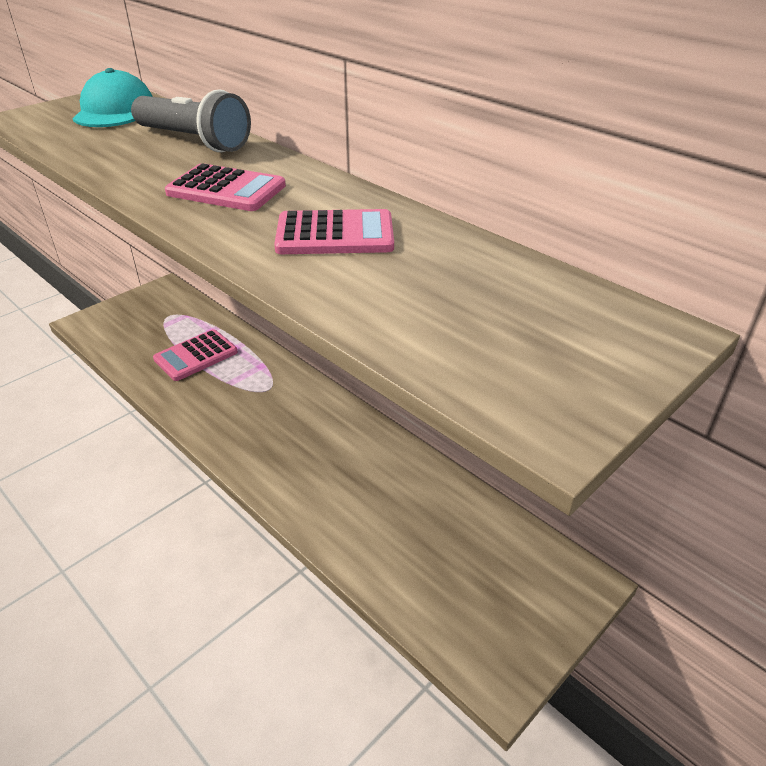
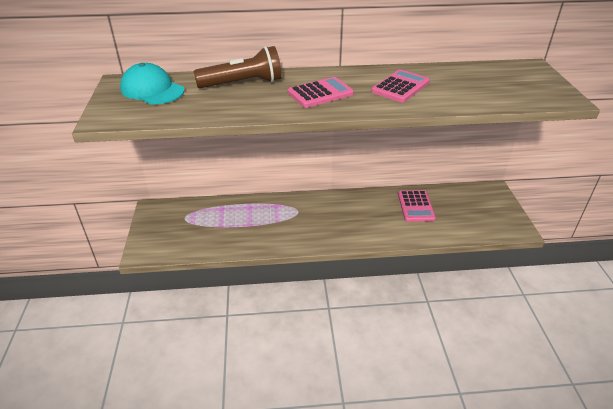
camera: 50 degrees left, 0 degrees up
grey flashlight [131,89,251,152] -> brown flashlight [194,46,282,88]
pink calculator [153,329,238,381] -> pink calculator moved to [398,190,436,222]

